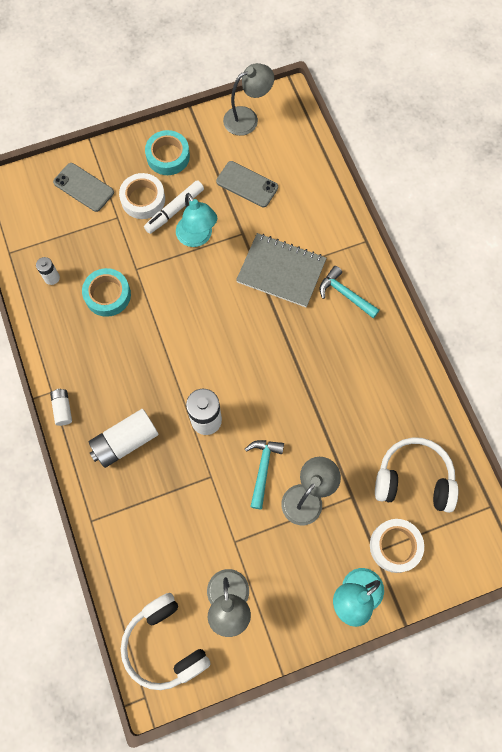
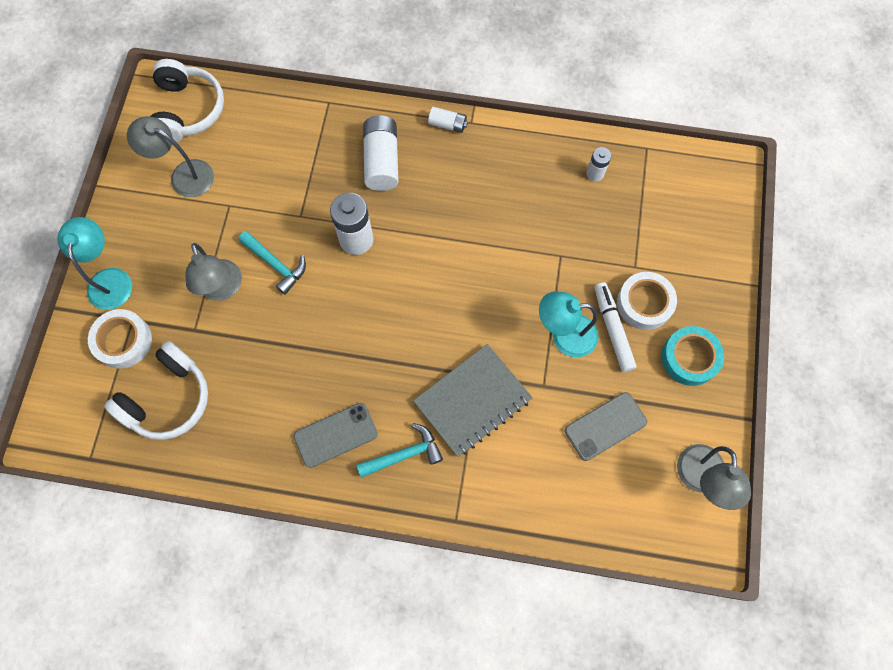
camera: 120 degrees right, 0 degrees up
grey phone [53,163,114,212] -> grey phone moved to [294,403,378,468]
turquoise tape [82,268,131,317] -> none
white headphones [121,593,211,690] -> white headphones turned 90 degrees clockwise [150,59,224,143]

